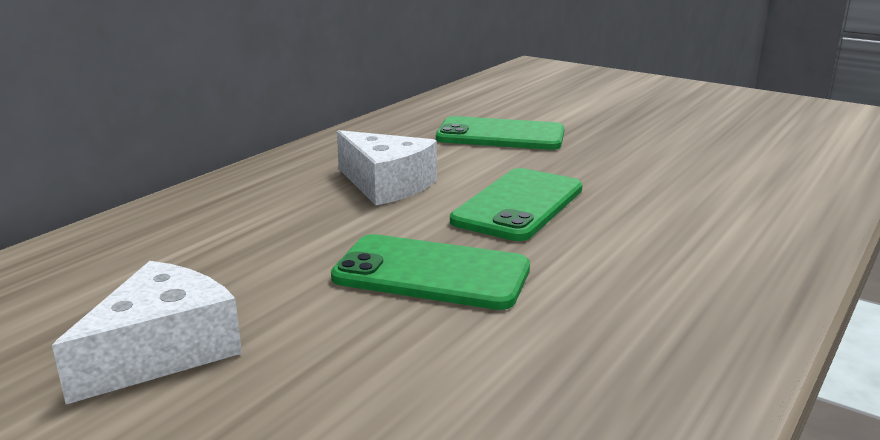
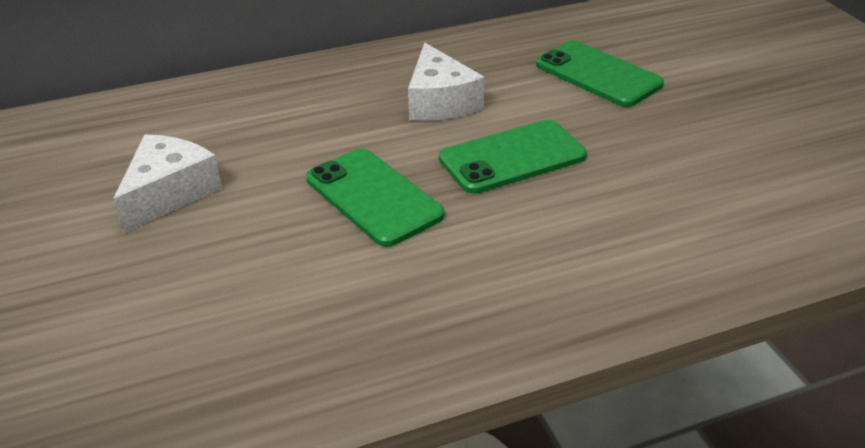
camera: 35 degrees right, 15 degrees up
white cheese [52,261,242,404] -> white cheese turned 45 degrees counterclockwise [113,135,222,233]

